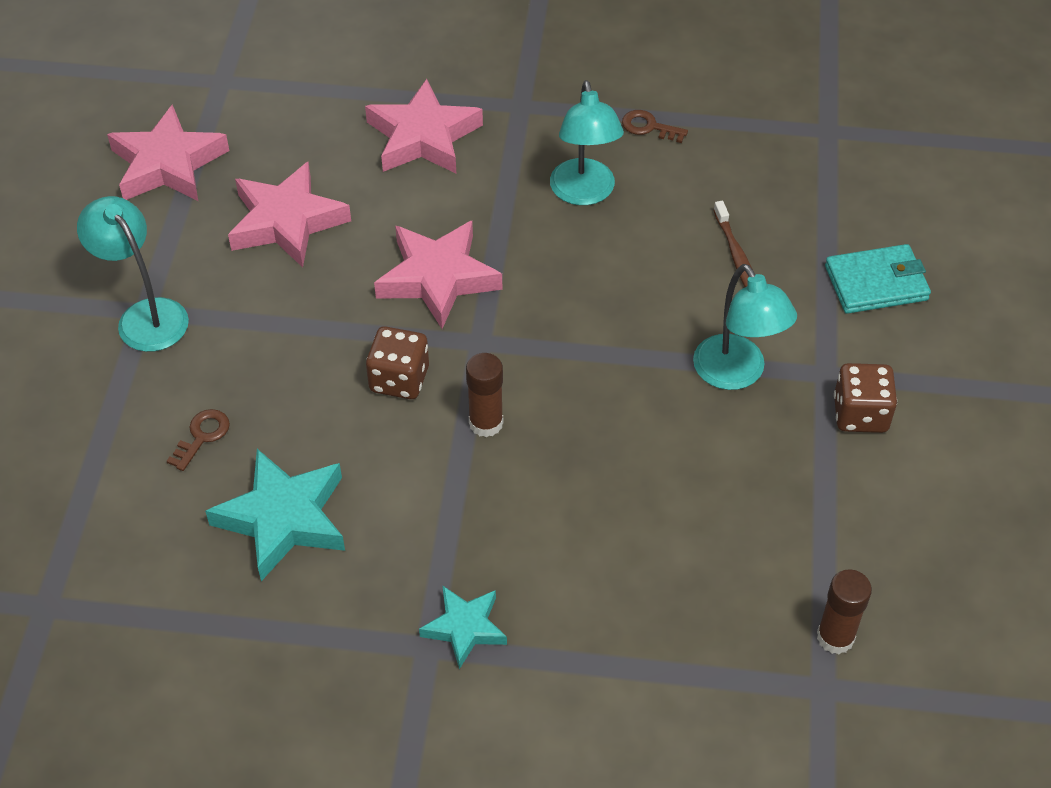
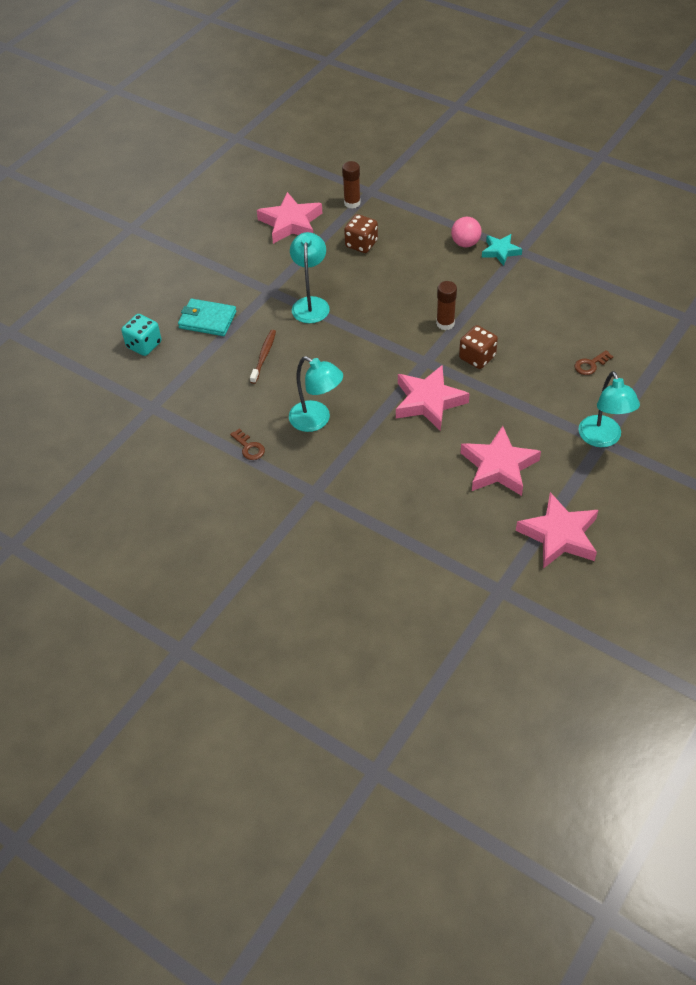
camera: 150 degrees left, 0 degrees up
turquoise star [205,449,345,581] -> none
pink star [365,79,483,173] -> pink star moved to [257,192,322,244]
turquoise lamp [550,80,624,205] -> turquoise lamp turned 105 degrees clockwise [289,356,343,432]
brown dice [834,363,897,433] -> brown dice moved to [344,214,378,253]
none -> turquoise dice [121,314,162,356]
none -> pink ball [451,217,482,247]

